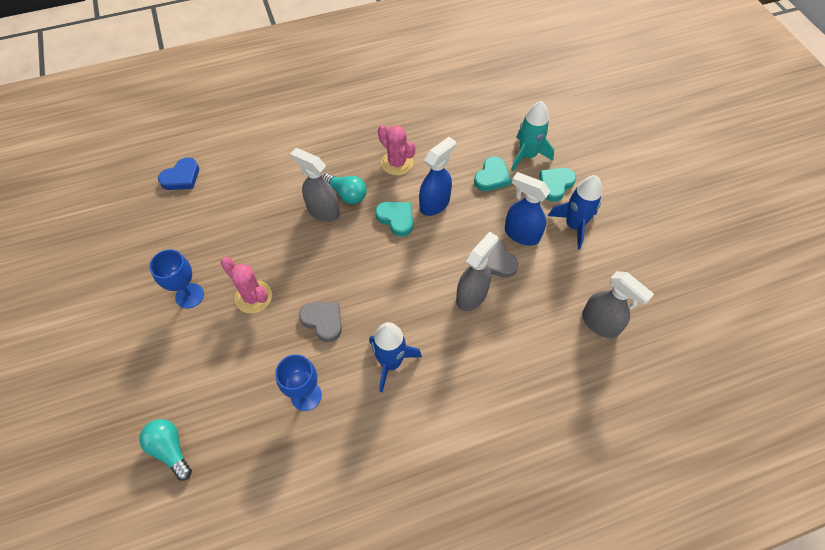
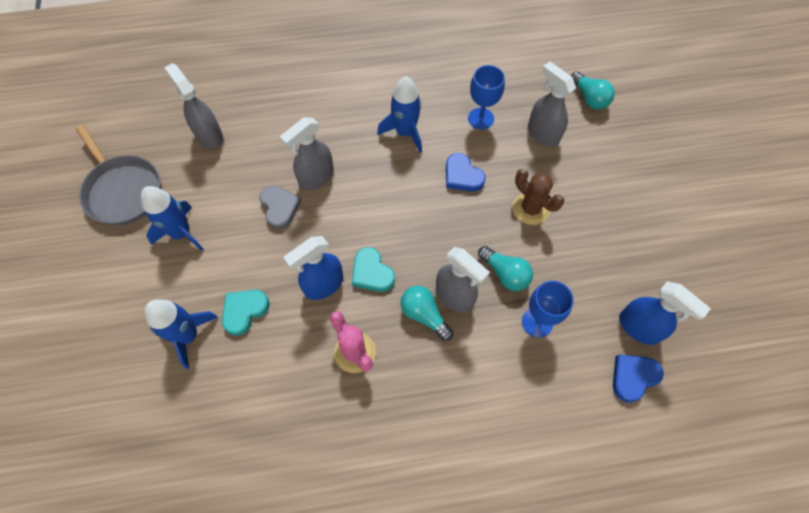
camera: 170 degrees left, 5 degrees up
blue goblet [149,249,204,309] -> blue goblet moved to [522,281,574,338]
pink cactus [221,257,272,313] -> brown cactus [512,169,564,225]
grey heart [299,302,342,342] -> blue heart [446,153,486,192]
blue spray bottle [505,172,550,246] -> blue spray bottle moved to [619,281,711,345]
turquoise rocket [511,101,554,171] -> blue rocket [145,299,218,369]
turquoise heart [539,168,576,202] -> none
none -> grey pan [76,125,161,225]
none -> turquoise light bulb [478,246,533,291]
none -> grey spray bottle [528,62,576,147]

